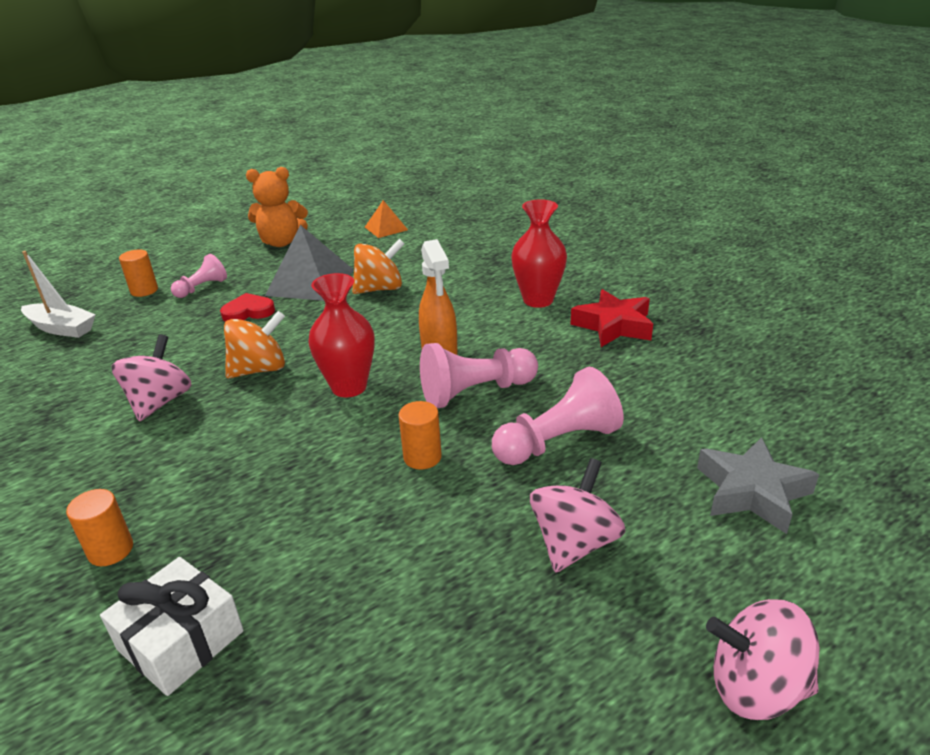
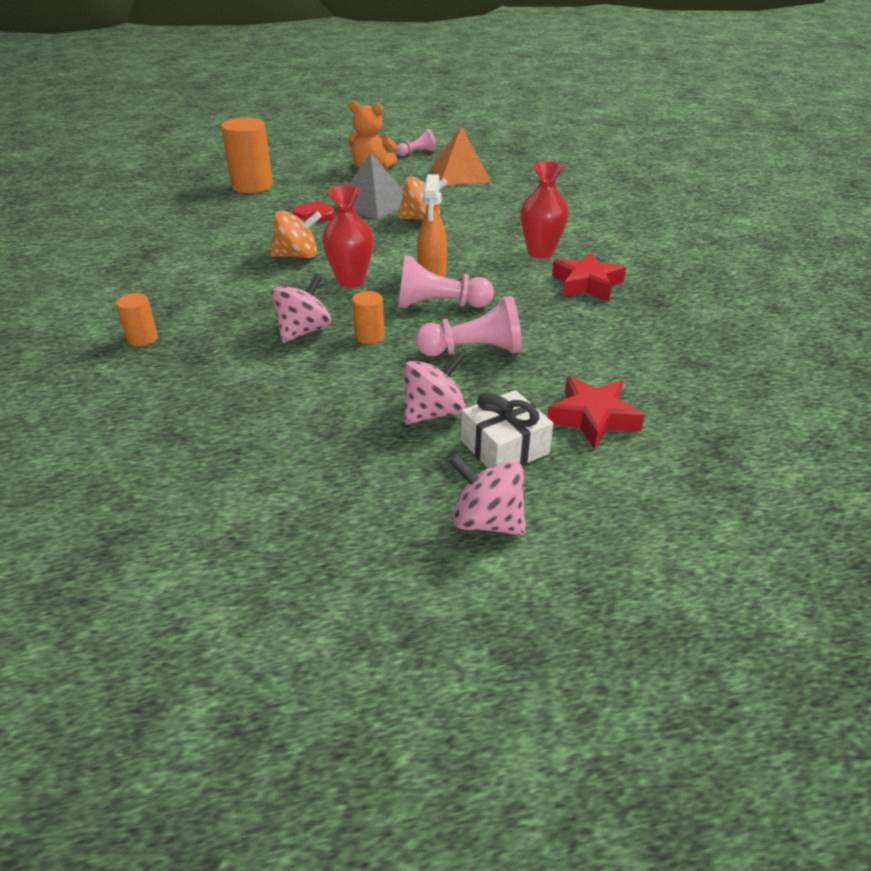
camera: 20 degrees right, 5 degrees up
white boat [21,251,96,338] -> none
white gift [100,557,244,696] -> white gift moved to [461,390,553,468]
pink spinning top [112,334,192,421] -> pink spinning top moved to [271,273,331,343]
orange cylinder [119,249,158,297] -> orange cylinder [221,117,273,193], size x1.95
pink pawn [171,254,227,298] -> pink pawn moved to [396,129,436,156]
orange pyramid [365,200,408,238] -> orange pyramid [431,126,491,185], size x1.80
grey star [697,437,819,534] -> red star [547,376,645,449]

